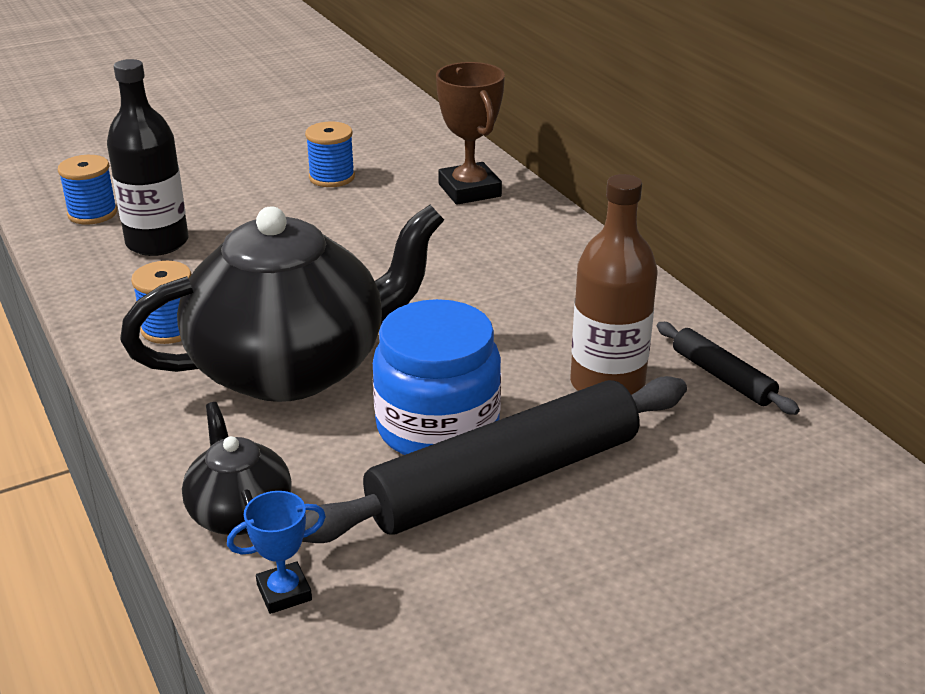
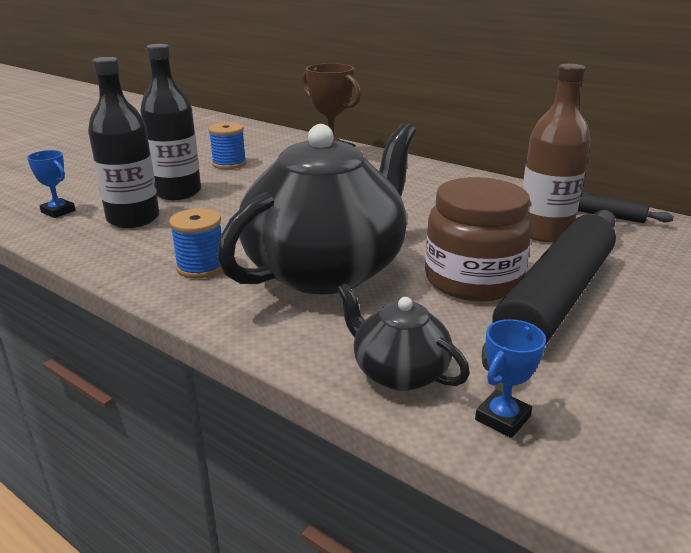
camera: 25 degrees left, 5 degrees down
blue spool [58,155,117,225] -> blue trophy [27,150,75,218]
blue jar [373,299,501,455] -> brown jar [425,177,532,301]
none -> black bottle [140,44,201,200]

